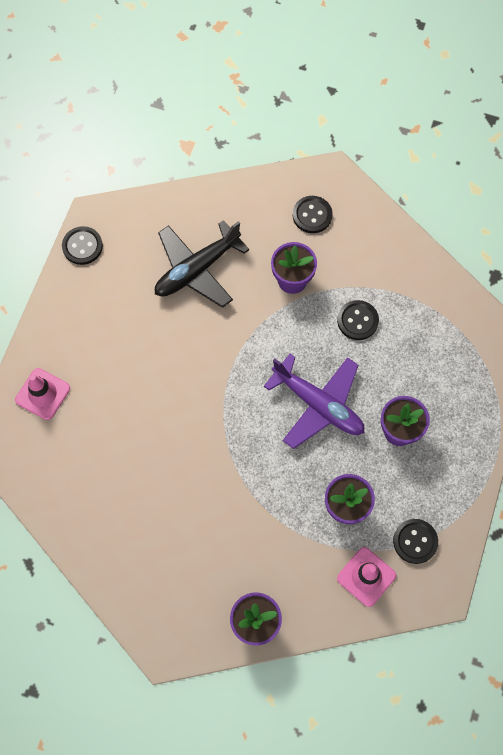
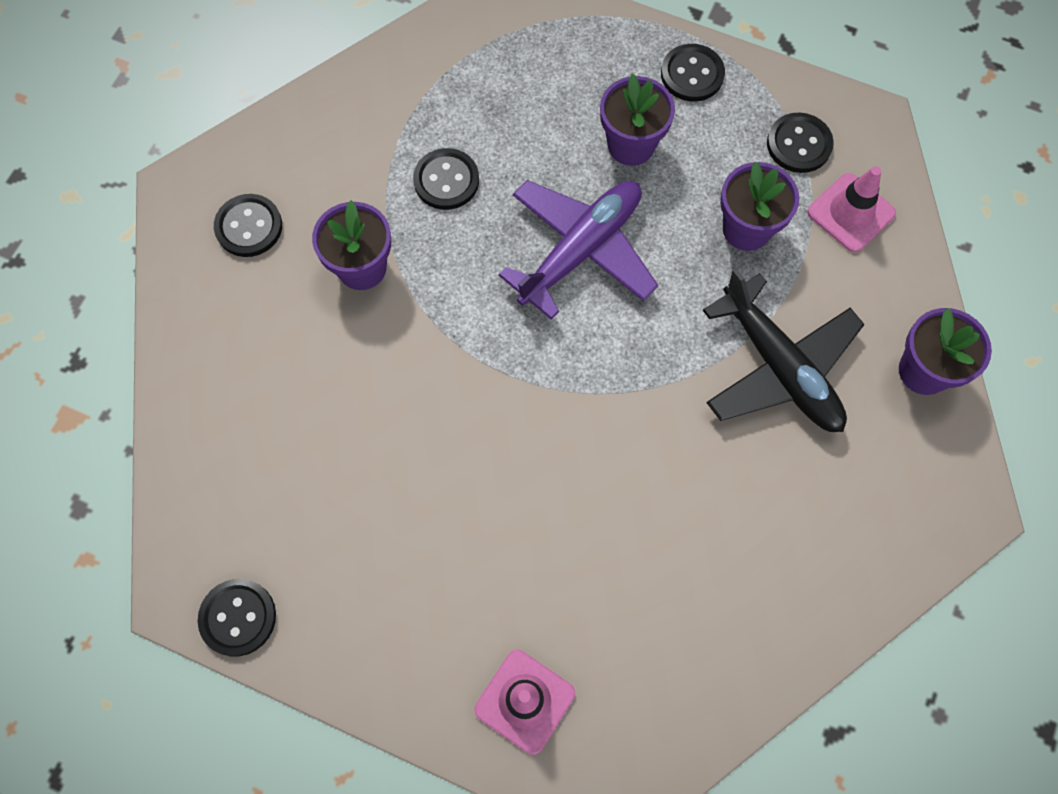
camera: 85 degrees left, 0 degrees up
black plane [155,220,249,308] -> black plane moved to [703,268,865,432]
none -> black button [661,44,725,102]

